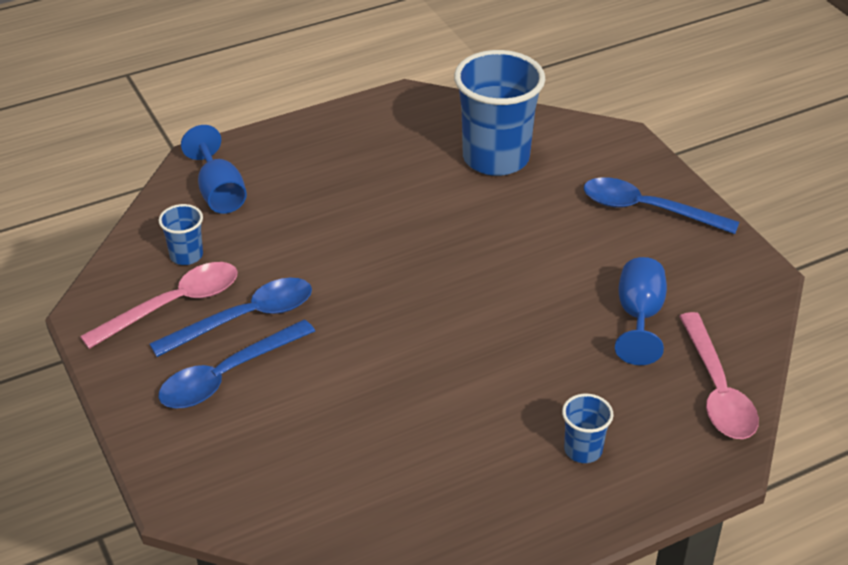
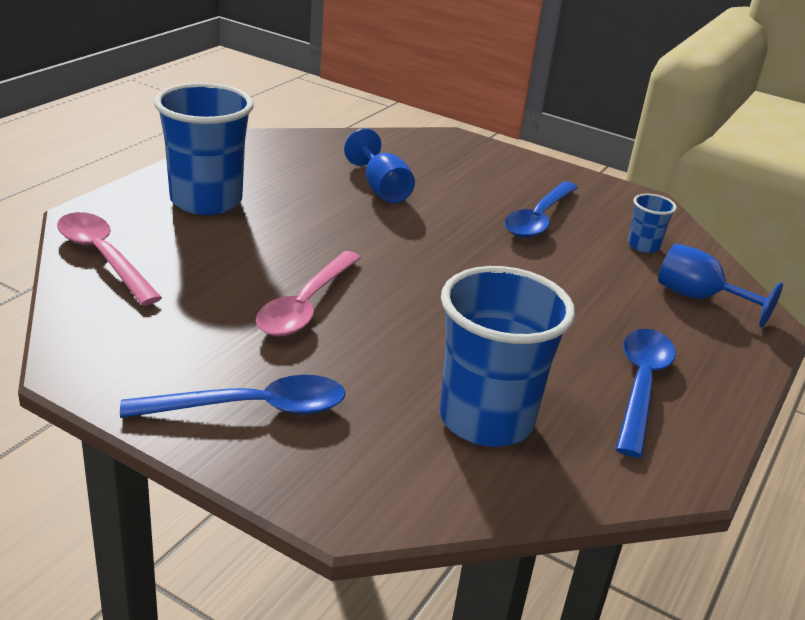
camera: 145 degrees right, 10 degrees down
pink spoon [80,262,238,349] -> pink spoon moved to [256,251,361,337]
blue spoon [158,320,315,408] -> blue spoon moved to [616,329,676,458]
blue cup [562,394,614,463] -> blue cup [154,83,254,215], size x2.18
blue goblet [615,257,667,365] -> blue goblet moved to [344,128,415,203]

